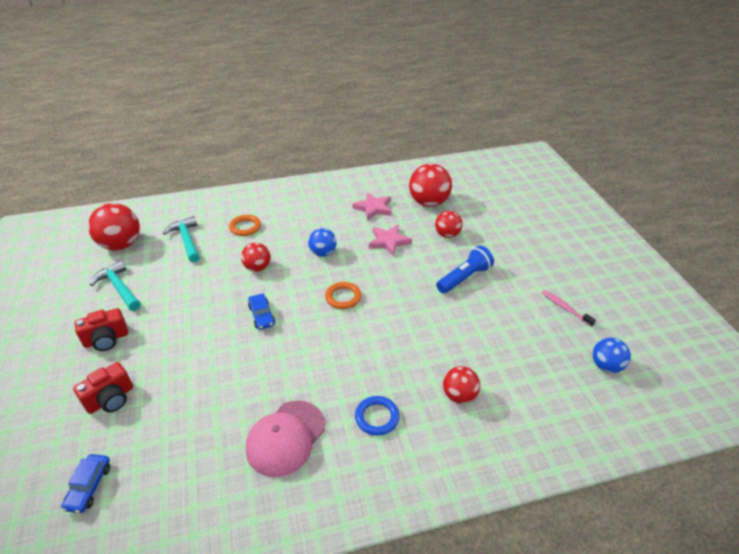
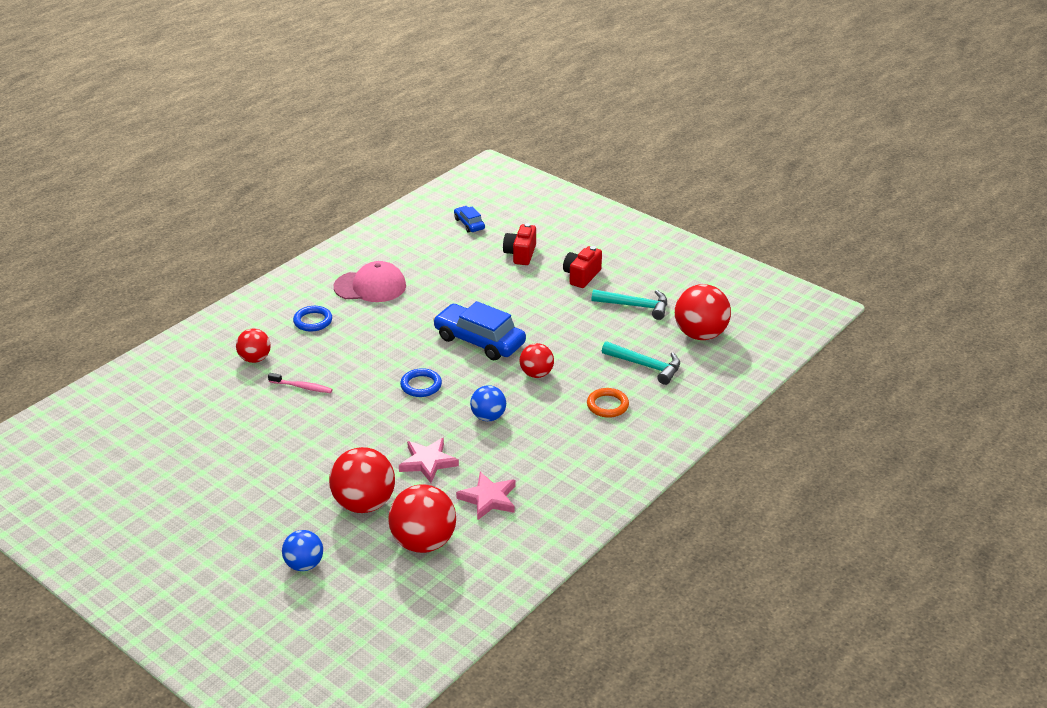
camera: 145 degrees right, 5 degrees down
pink cap [245,401,325,477] -> pink cap turned 90 degrees clockwise [334,261,406,302]
blue car [248,293,275,330] -> blue car [433,301,526,360], size x1.97
orange ring [325,282,361,309] -> blue ring [400,368,442,397]
red ball [435,211,463,238] -> red ball [329,447,395,513], size x1.67
blue flashlight [436,246,494,294] -> none
pink toothbrush [542,290,596,327] -> pink toothbrush moved to [268,373,333,393]
blue ball [593,338,631,373] -> blue ball moved to [282,530,323,571]

